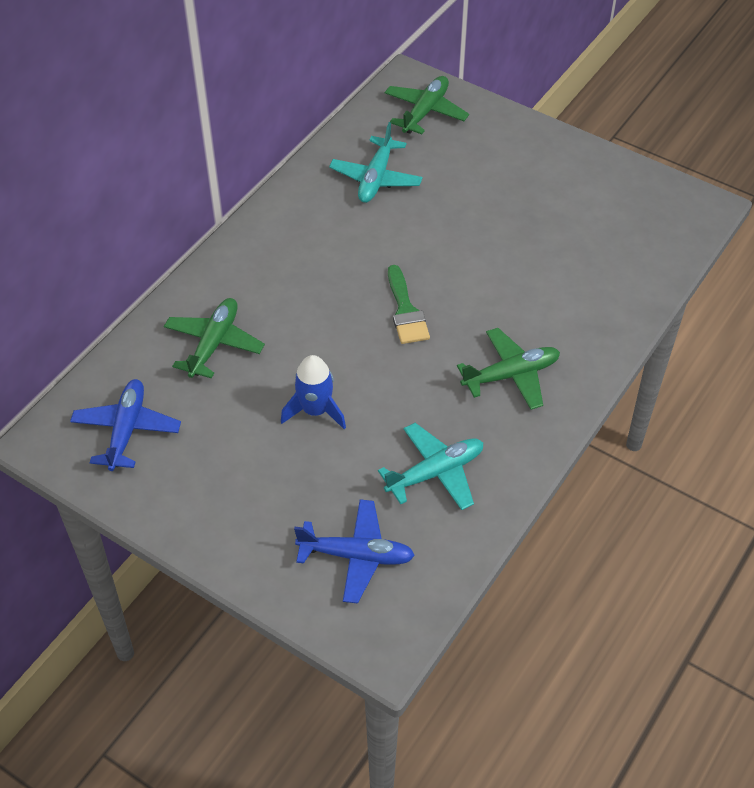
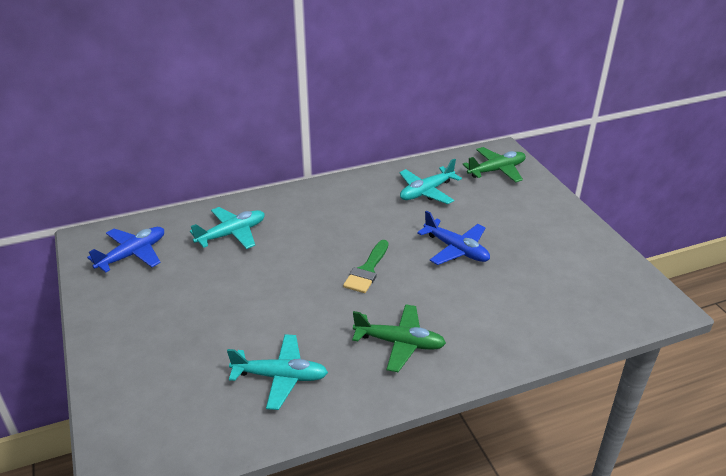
camera: 35 degrees right, 15 degrees down
green plane [164,298,265,378] -> turquoise plane [190,207,265,249]
blue rocket [281,355,346,429] -> none
blue plane [294,499,415,604] -> blue plane moved to [417,211,490,265]

